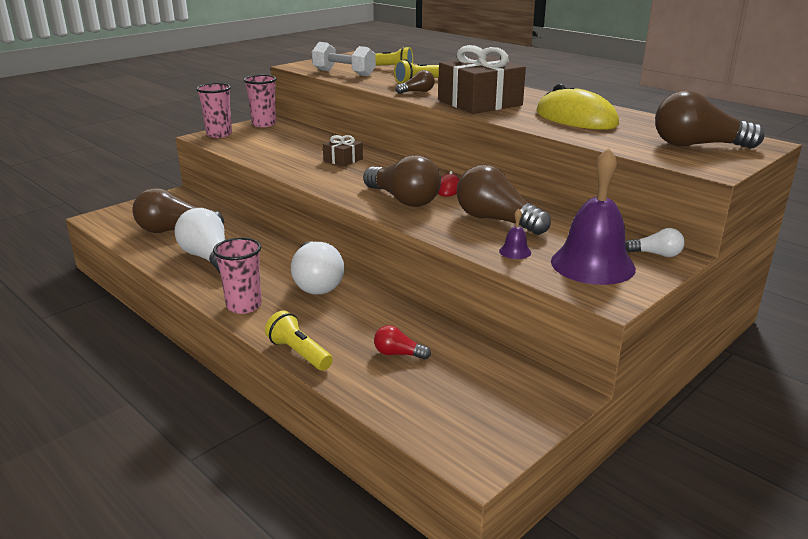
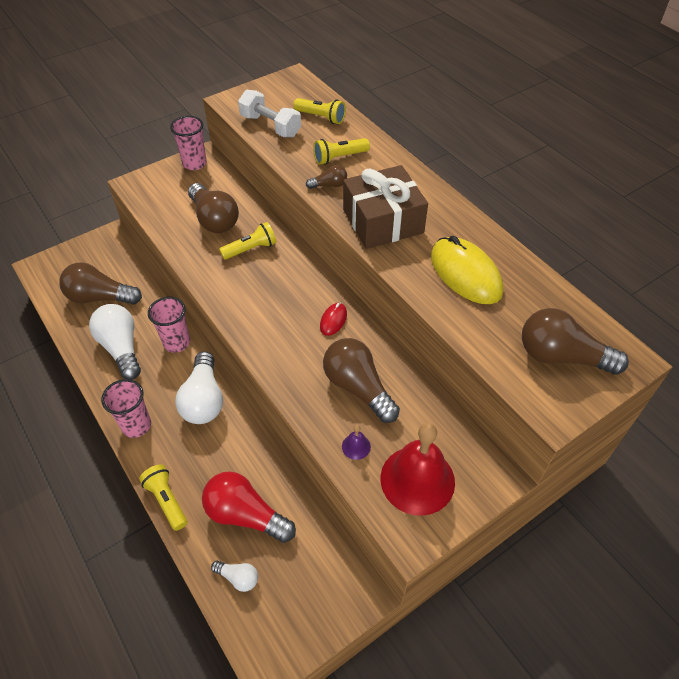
camera: 10 degrees right, 25 degrees up
pink cup [196,83,232,138] -> pink cup moved to [148,297,190,353]
brown gift [323,135,363,167] -> yellow flashlight [219,222,277,260]
brown light bulb [363,155,441,207] -> brown light bulb moved to [188,183,239,233]
red light bulb [374,325,431,360] -> red light bulb [202,471,296,543], size x2.03
purple bell [551,148,636,285] -> red bell [381,423,455,516]
white light bulb [625,228,685,257] -> white light bulb moved to [211,560,258,592]

